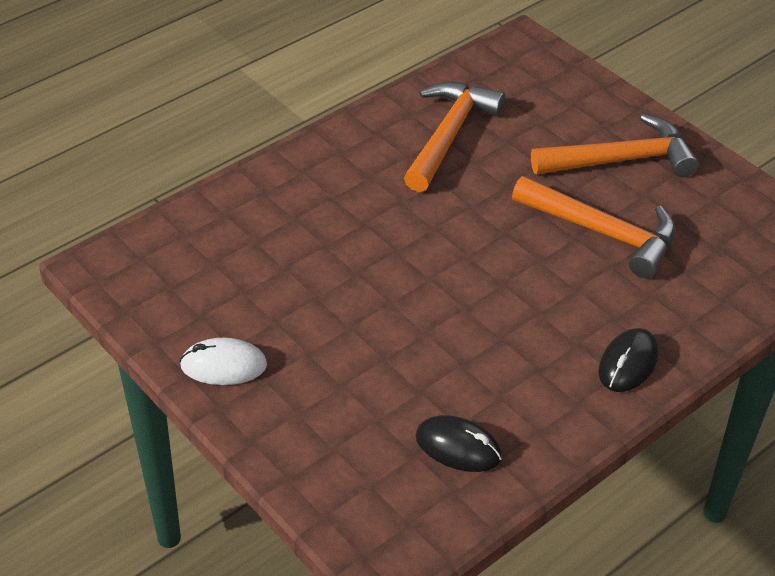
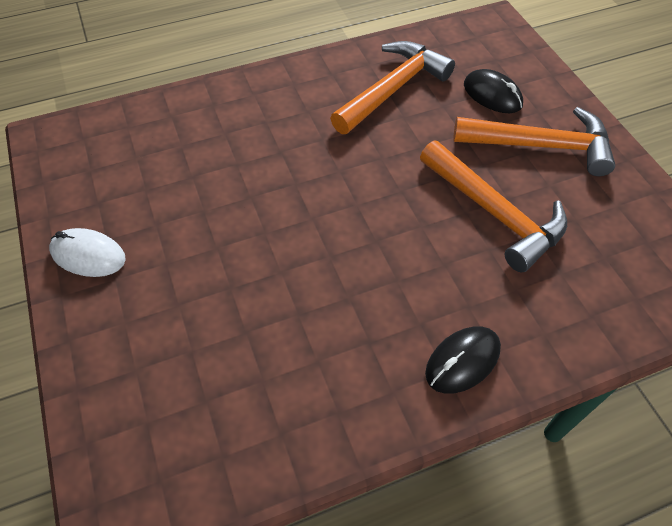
camera: 20 degrees right, 10 degrees up
black mouse [415,415,502,472] -> black mouse moved to [464,69,523,113]

